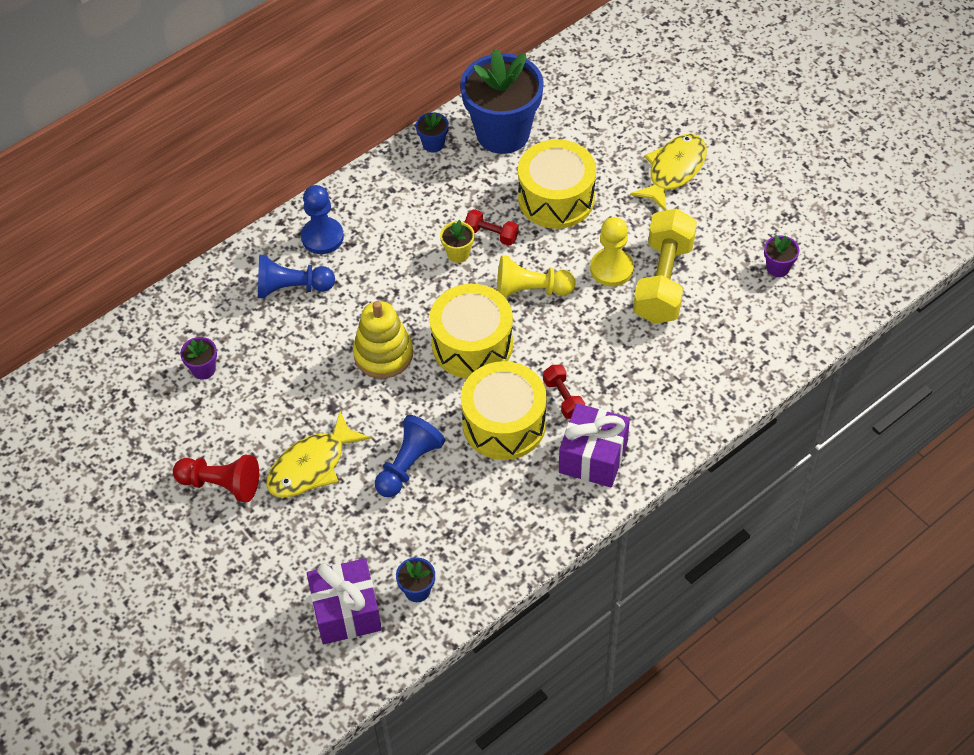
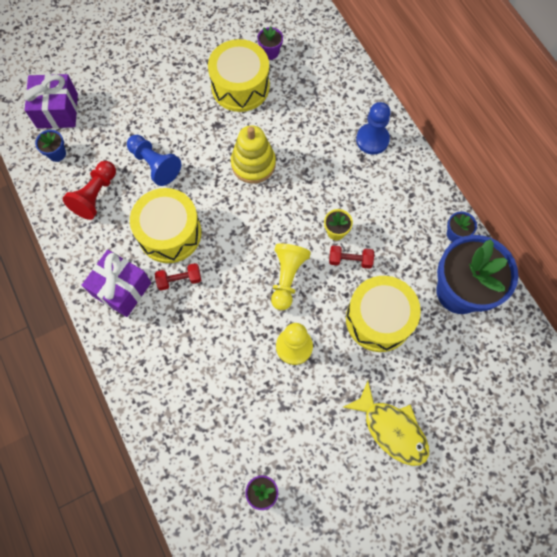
camera: 100 degrees right, 15 degrees up
red pawn [173,455,259,502] -> red pawn moved to [63,161,116,220]
blue pawn [258,255,335,298] -> none
yellow fish [267,411,371,497] -> none
yellow drum [429,284,513,379] -> yellow drum moved to [208,39,270,112]
red dumbbell [465,209,519,246] -> red dumbbell turned 60 degrees clockwise [329,245,374,269]
yellow dumbbell [633,209,697,324] -> none

